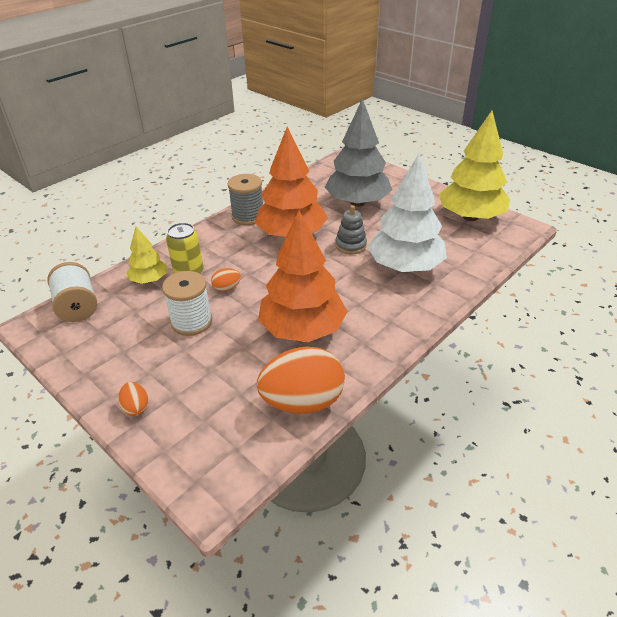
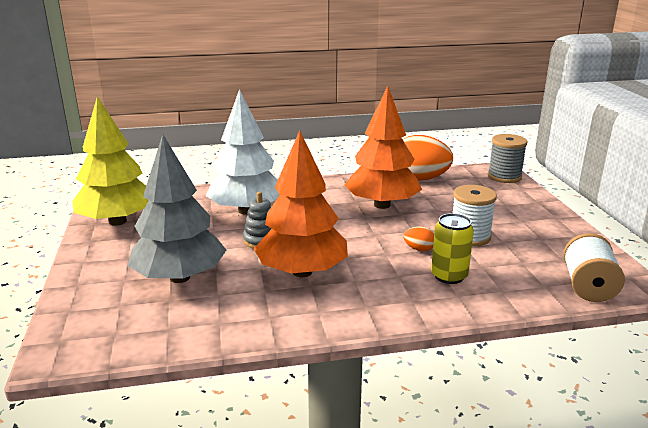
camera: 145 degrees left, 15 degrees down
orange egg [118,382,148,416] -> none
yellow tree [126,227,167,284] -> none
grey spool [228,174,263,225] -> grey spool moved to [488,134,527,183]

